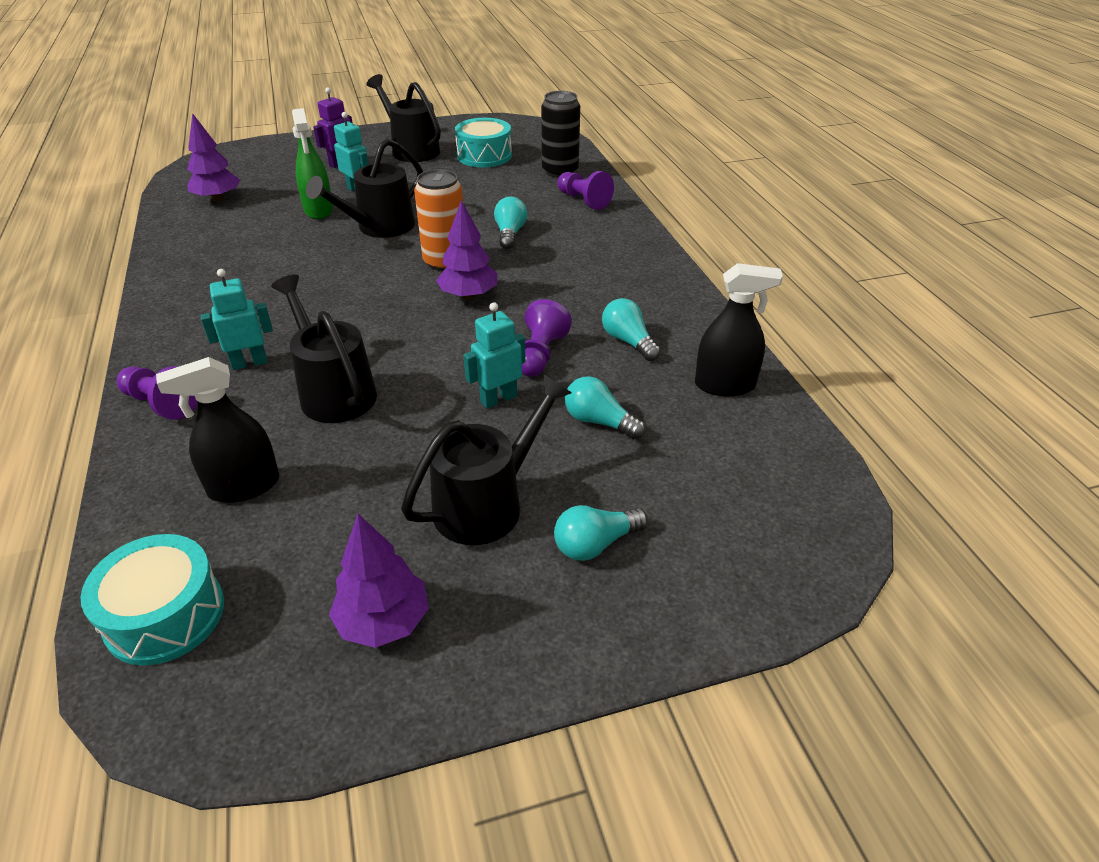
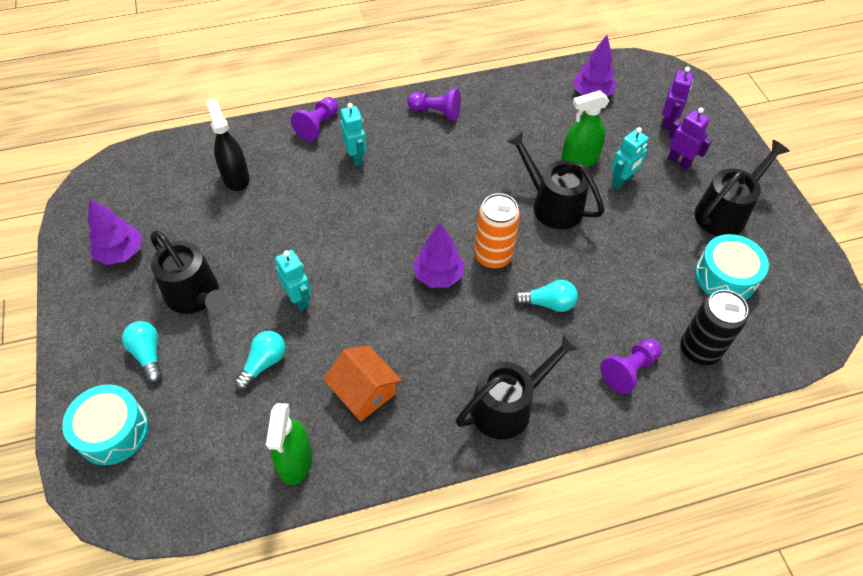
camera: 90 degrees right, 15 degrees up
turquoise drum [80,534,224,666] -> turquoise drum moved to [62,384,149,465]
black watering can [271,275,377,423] -> black watering can moved to [456,332,581,439]
purple pawn [522,299,572,377] -> purple pawn moved to [407,88,461,121]
turquoise light bulb [602,298,661,361] -> orange house [323,345,402,422]
black spray bottle [695,263,783,397] -> green spray bottle [266,403,312,485]
none -> purple robot [662,67,693,130]

